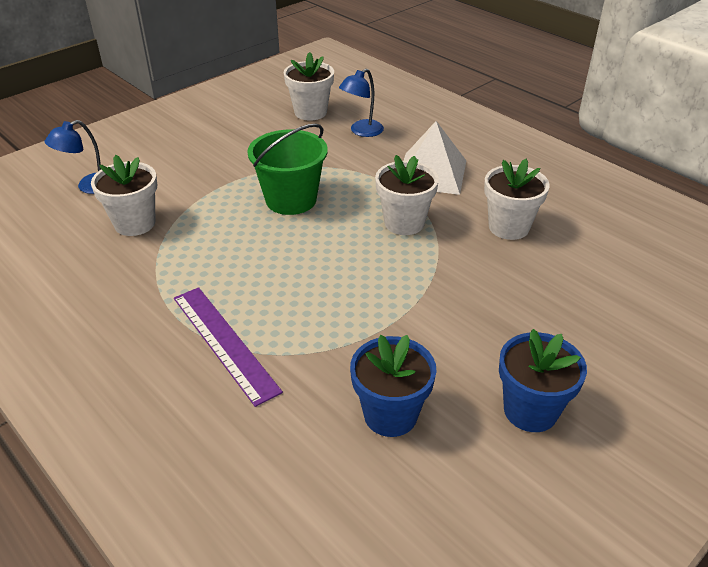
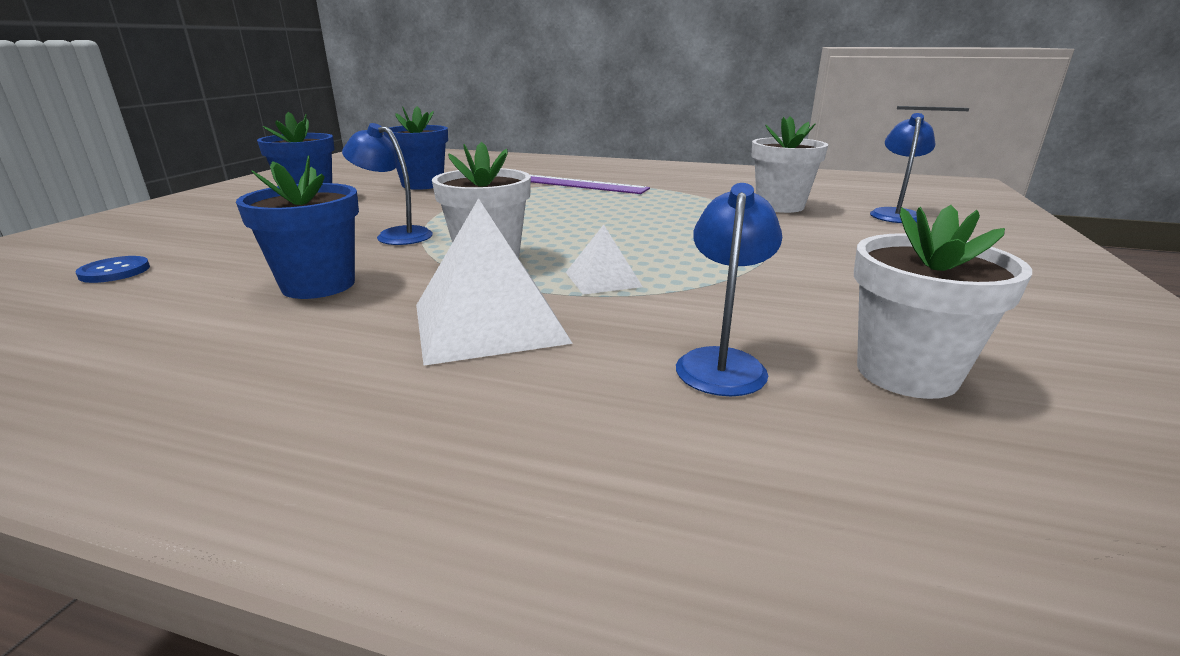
camera: 150 degrees right, 15 degrees down
green bucket [247,124,328,215] -> none
white flower pot [484,159,550,240] -> blue flower pot [236,155,359,299]
none -> blue button [75,256,150,283]
none -> blue lamp [342,123,433,245]
none -> white pyramid [566,225,643,295]

